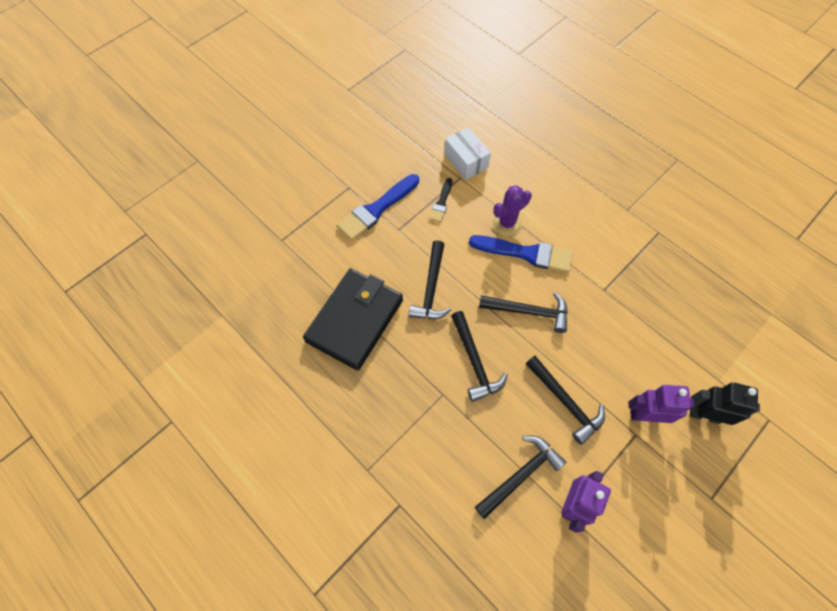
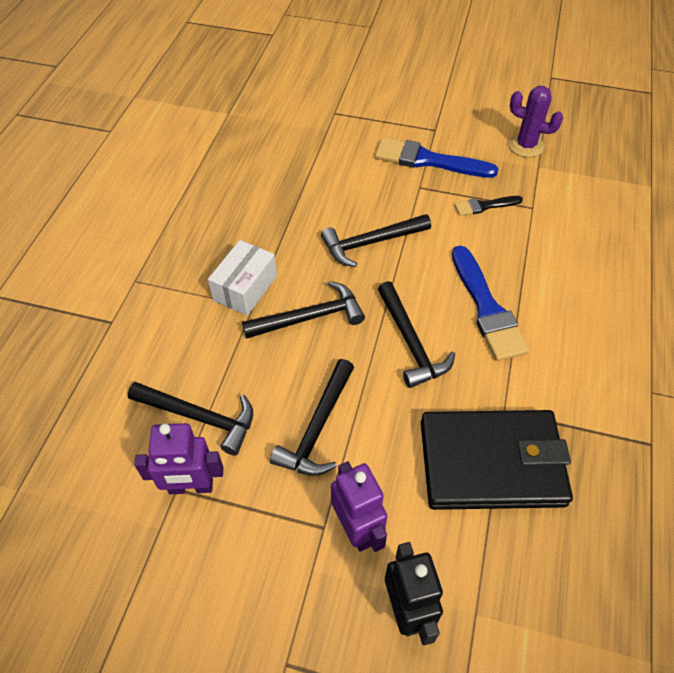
camera: 60 degrees right, 10 degrees down
black wallet [303,269,403,370] -> black wallet moved to [421,410,573,510]
white box [444,127,491,180] -> white box moved to [208,240,277,316]
black hammer [451,311,508,402] -> black hammer turned 150 degrees counterclockwise [242,281,365,339]
purple cactus [492,185,532,236] -> purple cactus moved to [508,86,563,157]

